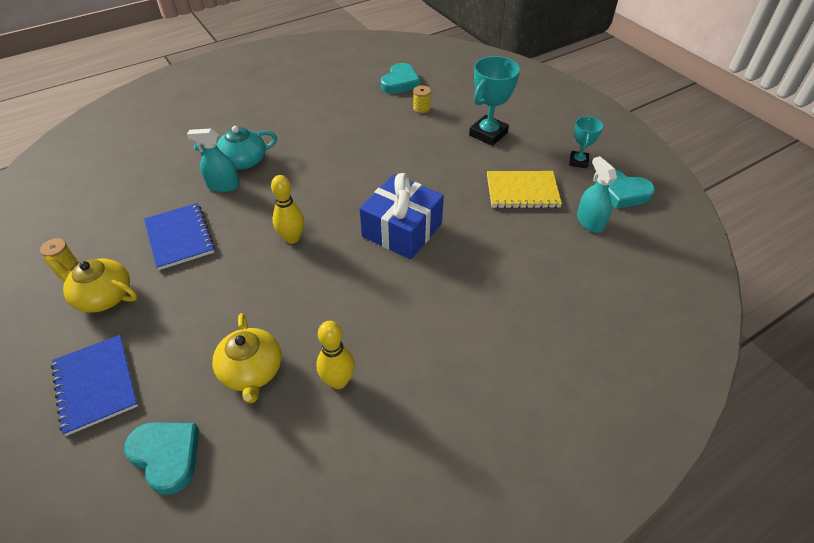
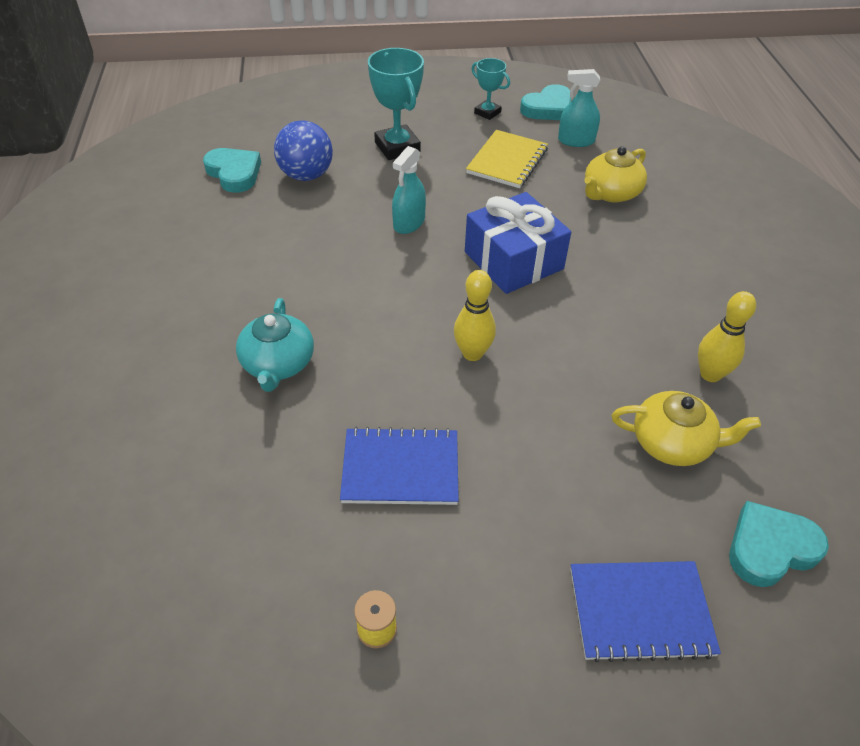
camera: 65 degrees left, 0 degrees up
yellow teapot [43,256,137,312] -> yellow teapot moved to [584,146,647,202]
turquoise spray bottle [187,128,240,192] -> turquoise spray bottle moved to [392,146,426,234]
yellow spool [413,85,431,114] -> blue ball [274,120,333,181]

